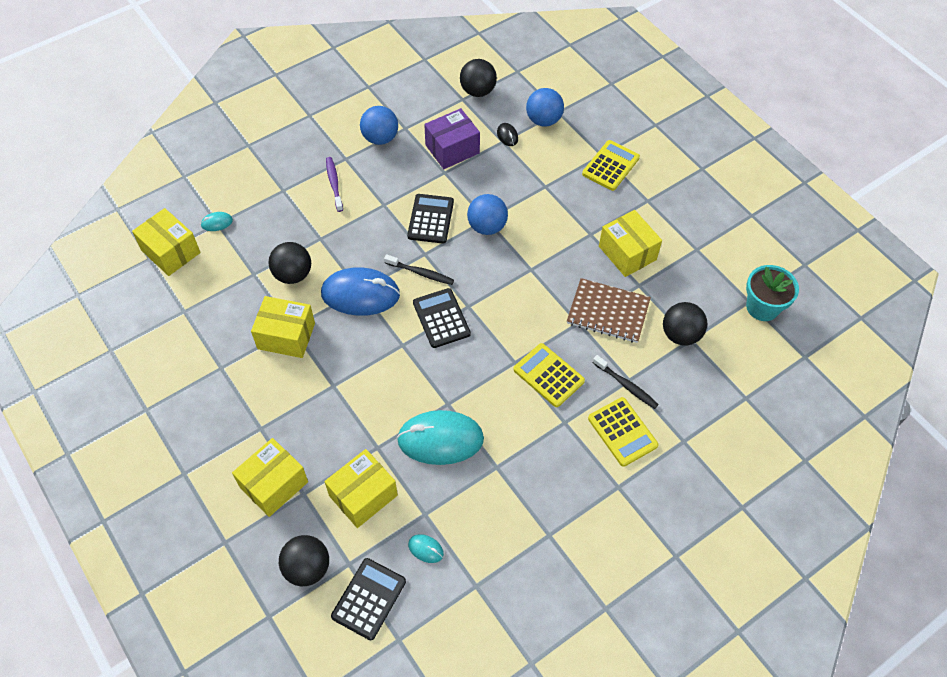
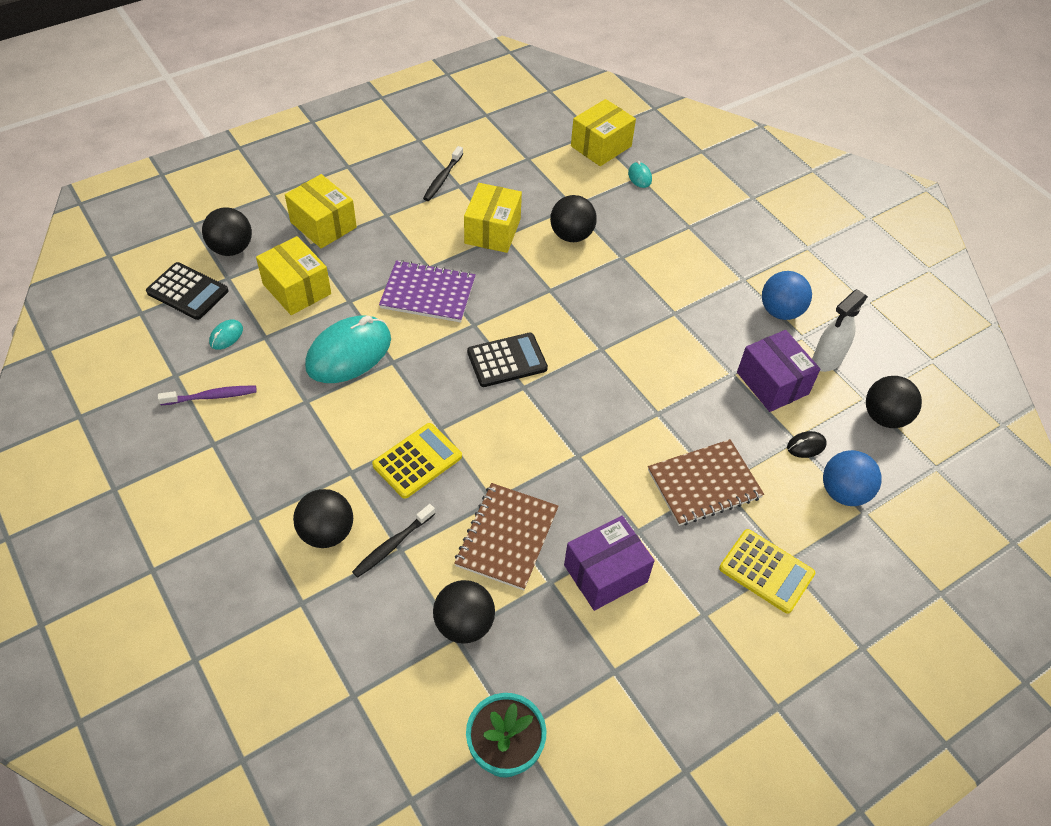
camera: 90 degrees right, 5 degrees down
blue mouse [321,267,400,316] -> none
purple toothbrush [326,157,343,212] -> purple toothbrush moved to [158,386,257,405]
black toothbrush [384,254,454,285] -> black toothbrush moved to [423,146,463,201]
turquoise mouse [397,410,484,465] -> turquoise mouse turned 45 degrees clockwise [305,315,391,383]
black calculator [407,194,454,244] -> none
blue ball [467,194,508,235] -> none
yellow calculator [588,397,658,467] -> black ball [293,489,353,548]
yellow box [599,210,662,277] -> purple box [564,516,655,611]
none -> purple notebook [379,260,476,323]
none -> brown notebook [648,439,764,526]
none -> white spray bottle [812,289,868,372]

